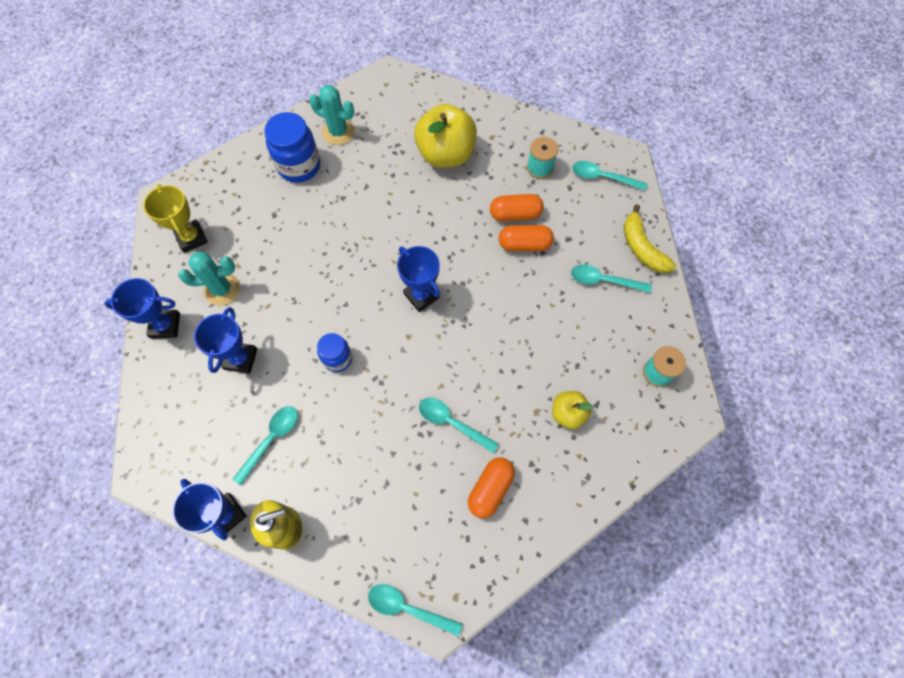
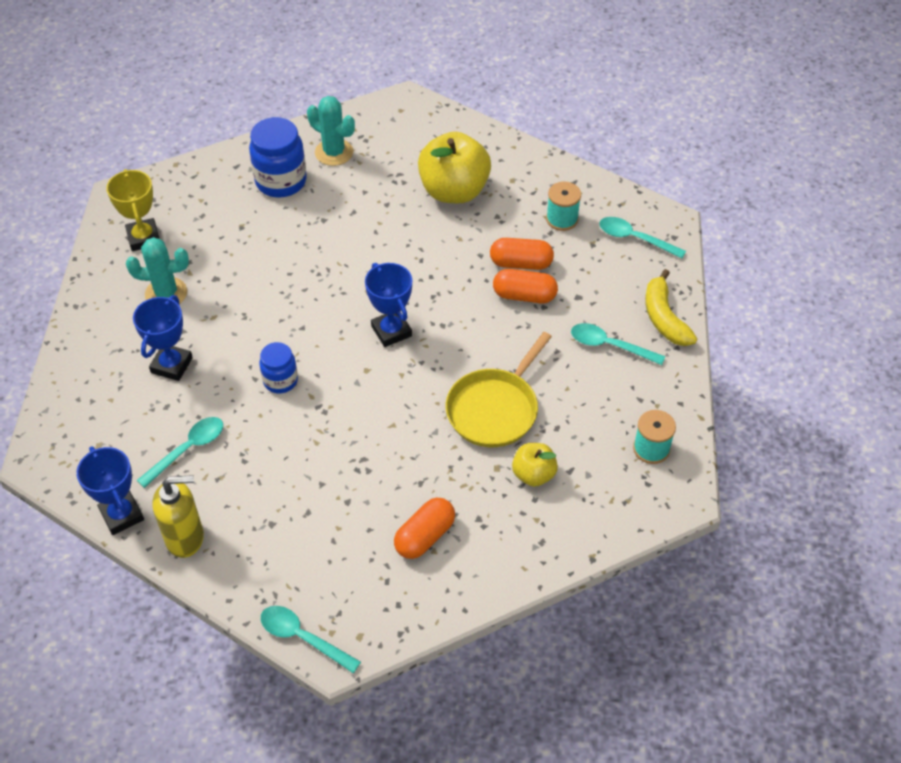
camera: 10 degrees right, 15 degrees down
blue trophy [104,278,180,339] -> none
turquoise spoon [419,398,499,453] -> none
none -> yellow pan [446,332,552,447]

